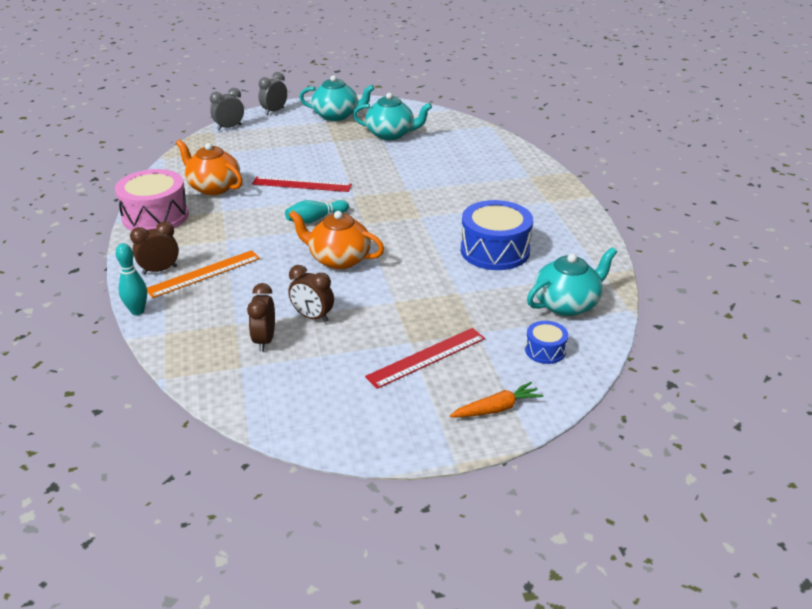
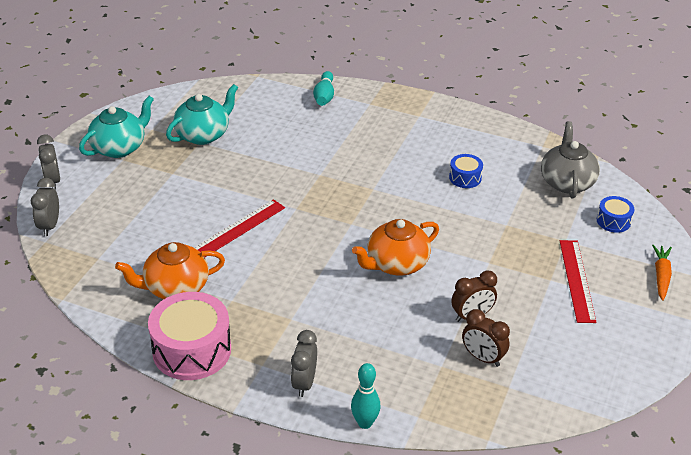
camera: 55 degrees left, 5 degrees up
brown clock [130,221,179,275] -> grey clock [291,330,317,397]
orange ruler [147,250,260,298] -> none
turquoise bowling pin [285,200,349,223] -> turquoise bowling pin moved to [313,71,334,106]
blue drum [461,200,533,270] -> blue drum [449,154,483,188], size x0.50
turquoise teapot [527,247,617,316] -> grey teapot [541,121,600,199]

